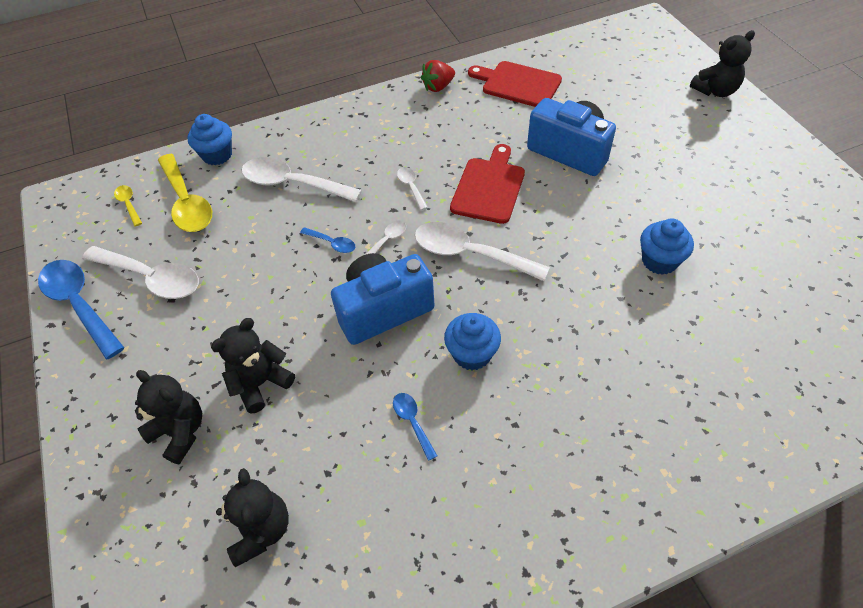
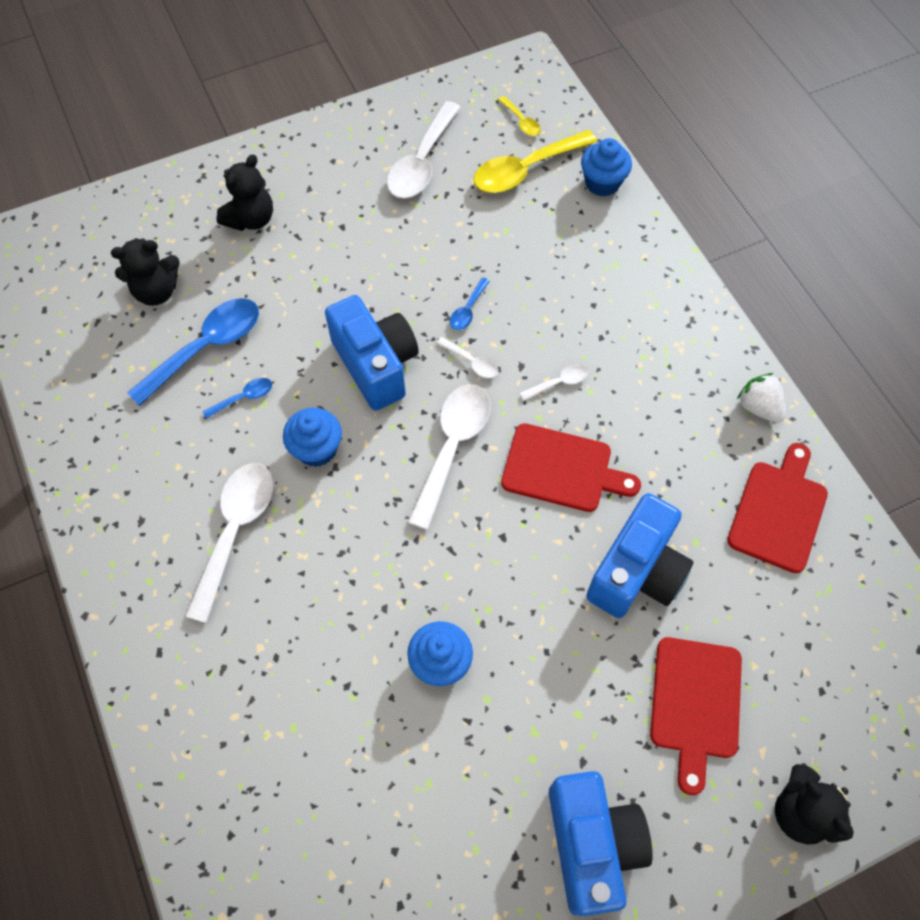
camera: 85 degrees right, 10 degrees up
blue spoon [38,260,125,359] -> blue spoon moved to [127,298,259,406]
yellow spoon [114,185,142,227] -> yellow spoon turned 90 degrees clockwise [498,96,541,136]
black teddy bear [211,318,295,414] -> none
white spoon [241,157,362,202] -> white spoon moved to [185,463,273,623]
red strawberry [421,60,455,92] -> white strawberry [737,373,786,423]
none -> blue camera [549,771,653,916]
none -> red cutting board [650,637,742,795]

